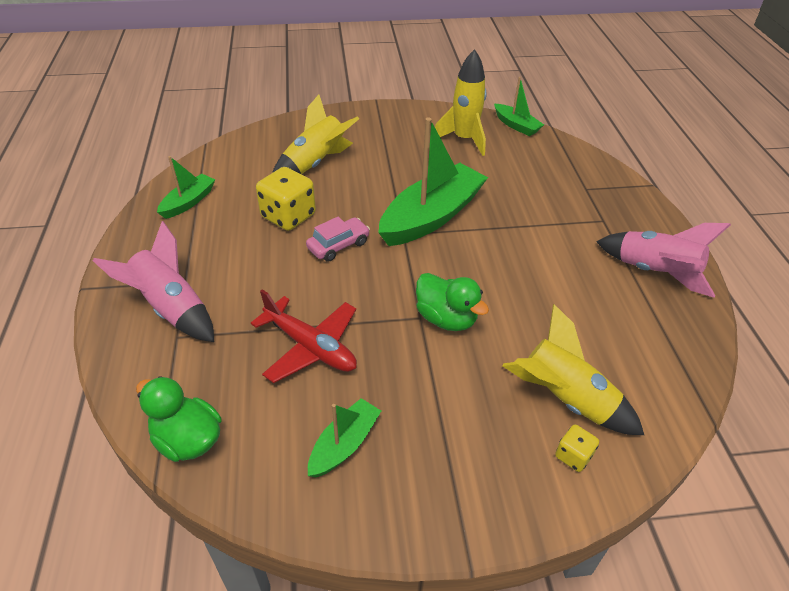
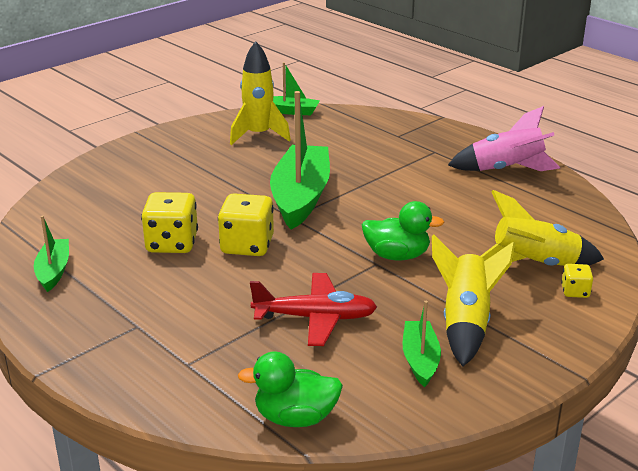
camera: 35 degrees left, 15 degrees down
pink rocket [93,221,214,342] -> none
yellow rocket [272,95,359,174] -> yellow rocket moved to [432,235,515,366]
pink car [306,217,370,262] -> yellow dice [218,194,274,256]

